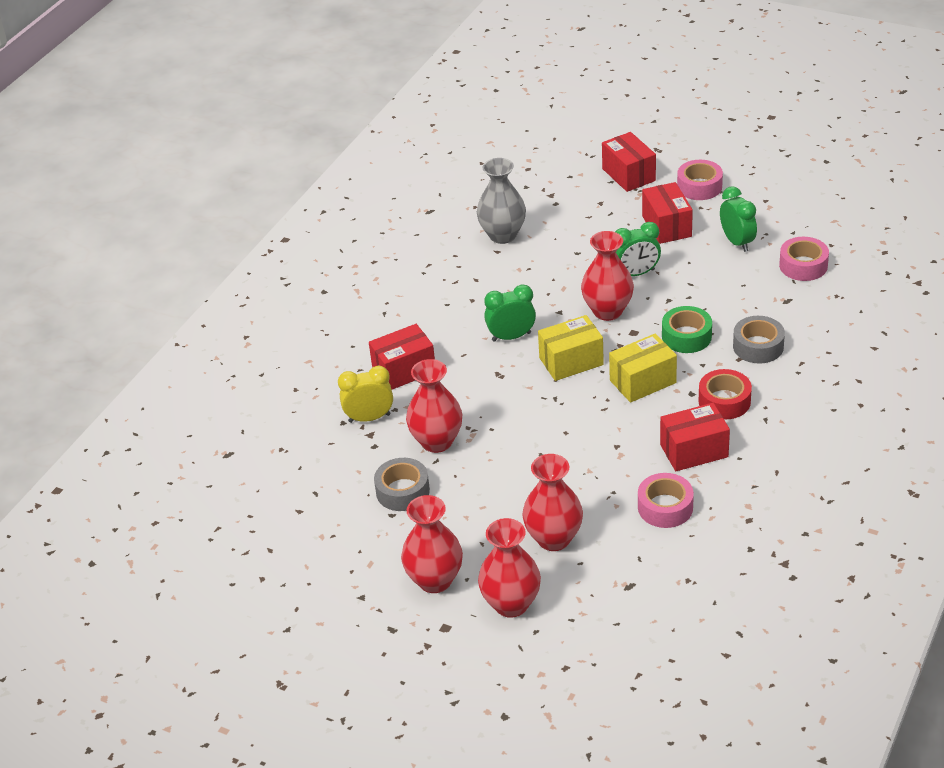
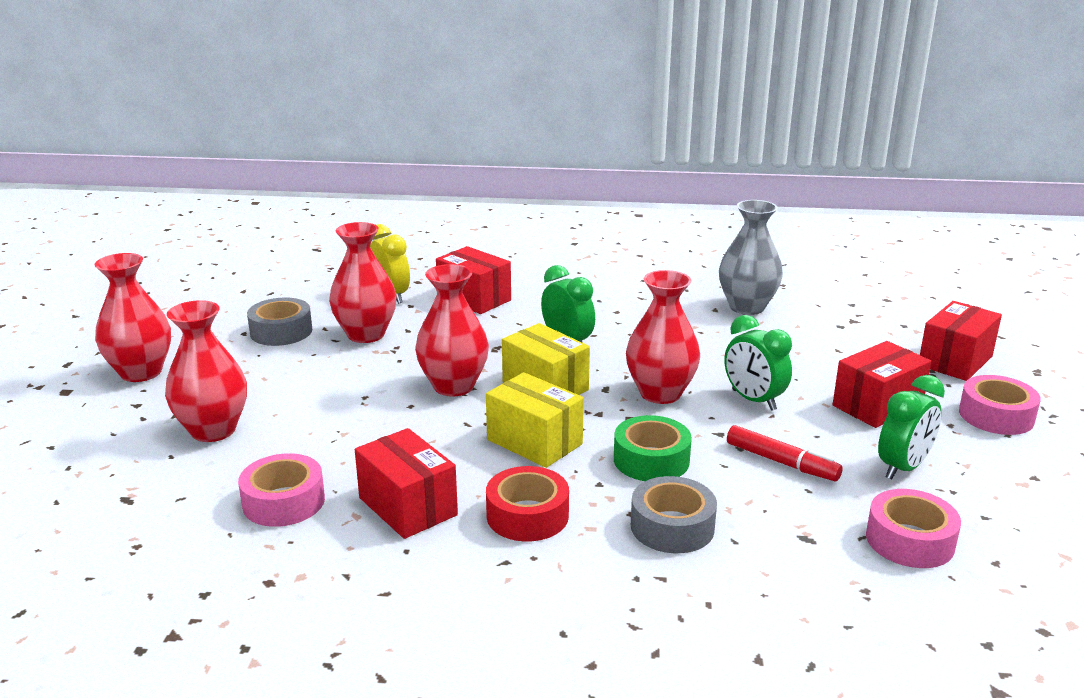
camera: 65 degrees right, 15 degrees down
red vase [478,518,541,618] -> red vase moved to [415,264,489,396]
none -> red marker [727,425,843,481]

